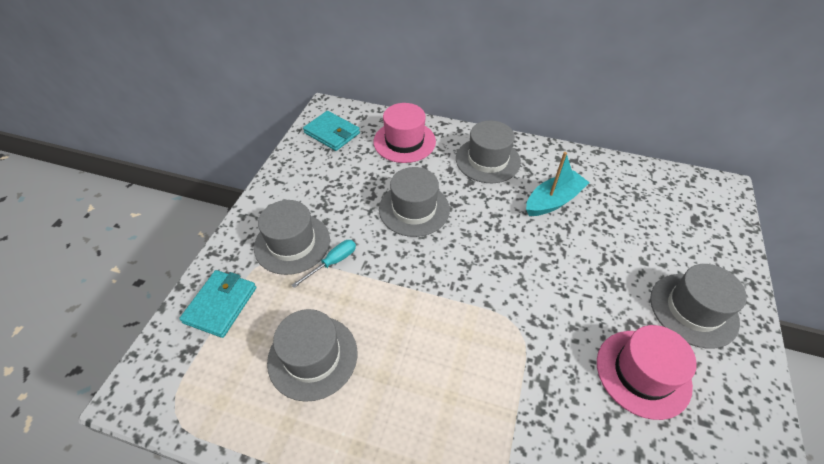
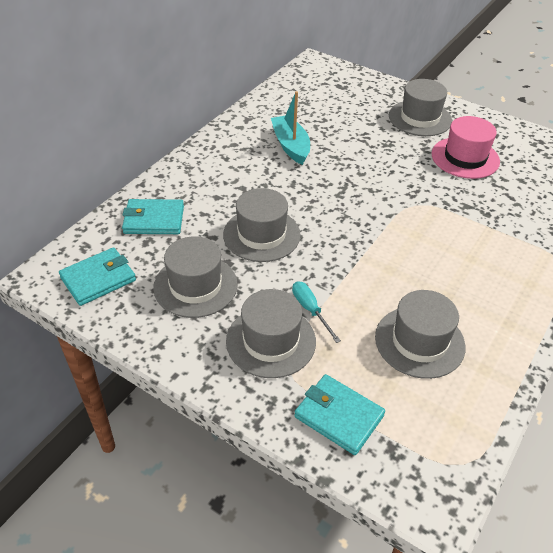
camera: 75 degrees left, 5 degrees down
pink hat [373,103,436,163] -> turquoise wallet [122,199,184,234]
grey hat [456,121,521,183] -> grey hat moved to [153,236,237,318]

